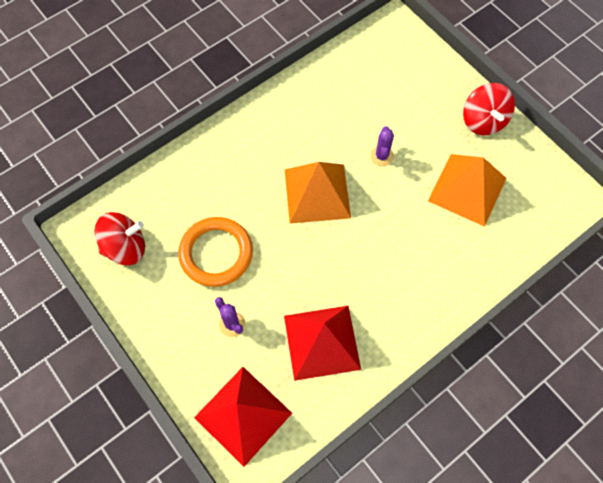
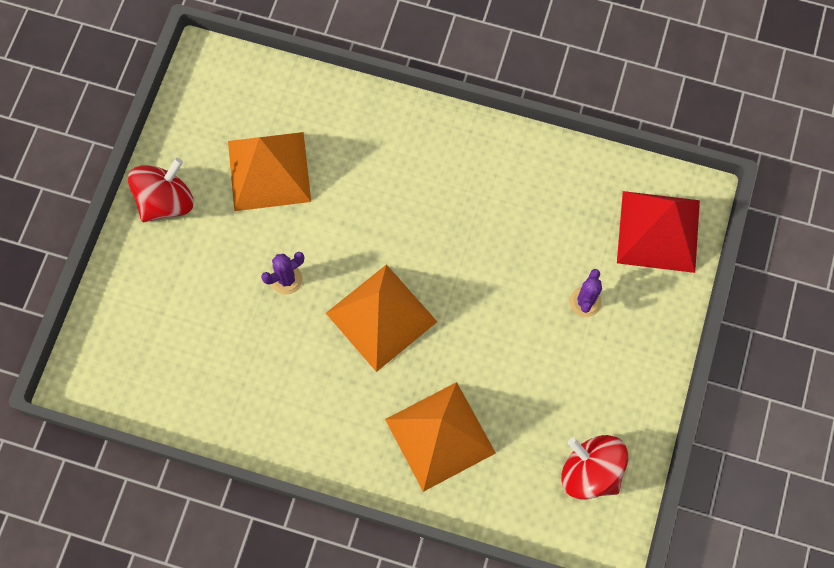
camera: 125 degrees left, 5 degrees up
orange ring [178,217,253,287] -> none
red pyramid [284,306,361,381] -> none
none -> orange pyramid [385,382,496,492]

